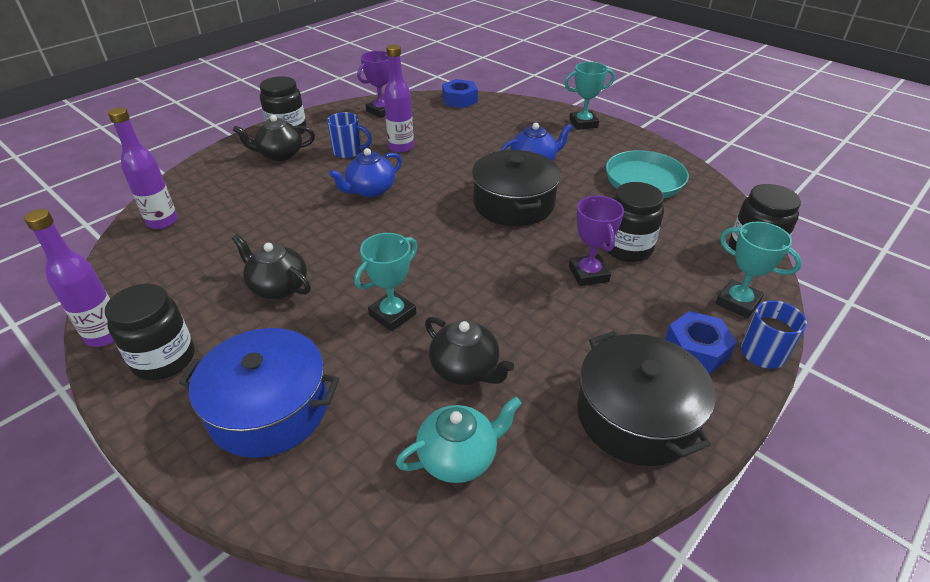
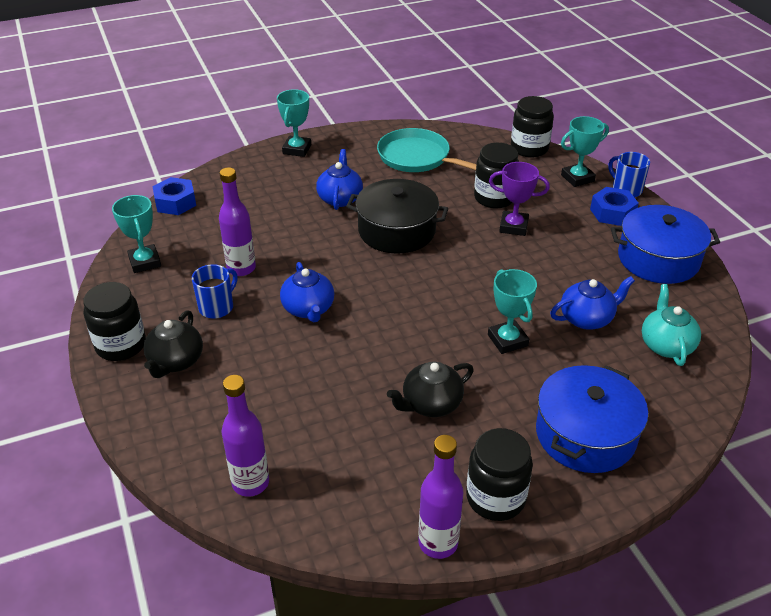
camera: 65 degrees left, 0 degrees up
purple trophy [357,51,389,118] -> turquoise trophy [112,195,161,273]
black teapot [425,317,514,385] -> blue teapot [550,276,635,330]
black pot [577,331,716,466] -> blue pot [611,205,720,284]

